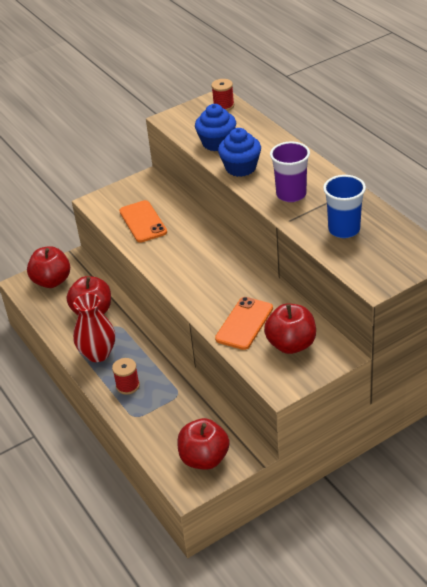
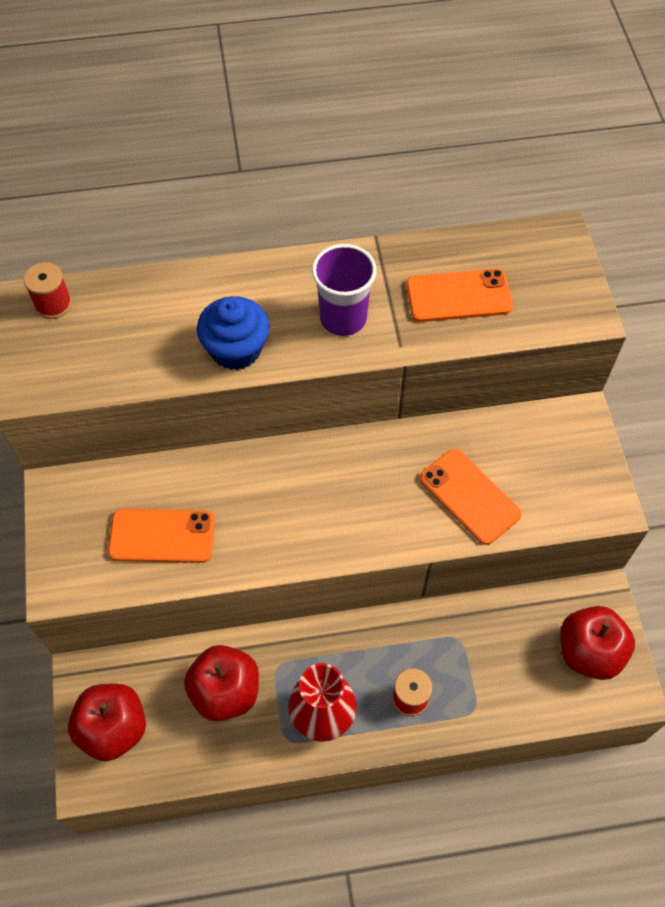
camera: 70 degrees left, 20 degrees up
blue cupcake [195,104,236,151] -> none
red apple [264,304,316,354] -> none
blue cup [323,175,366,238] -> orange phone [406,269,513,322]

